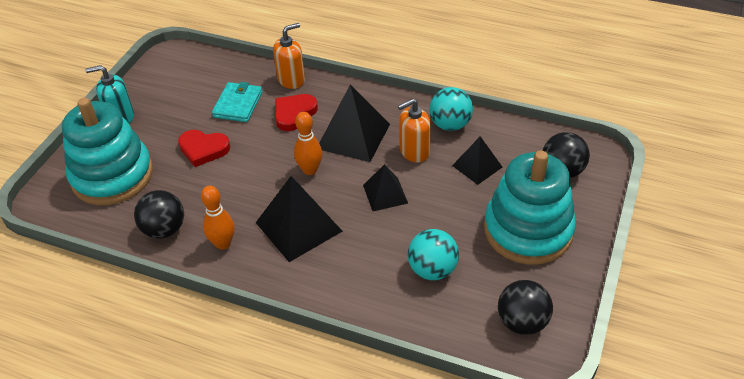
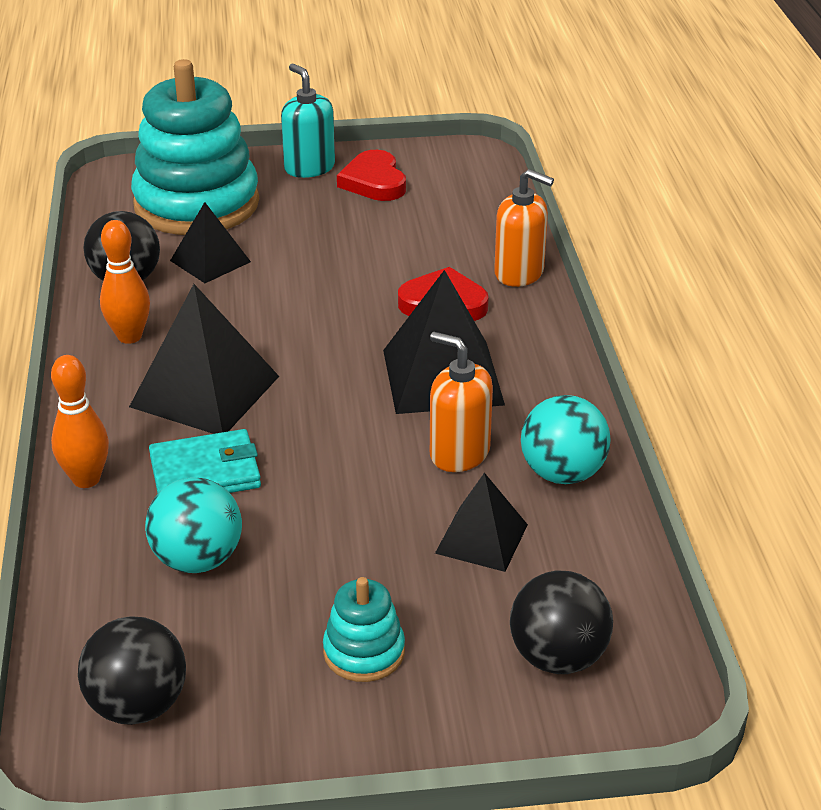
camera: 60 degrees right, 10 degrees down
red heart [178,130,230,167] -> red heart moved to [337,150,406,201]
turquoise wallet [212,82,263,122] -> turquoise wallet moved to [149,429,261,493]
orange bowling pin [294,112,322,175] -> orange bowling pin moved to [51,355,109,488]
black pyramid [363,164,408,211] -> black pyramid moved to [170,202,251,283]
turquoise stacking toy [484,150,576,265] -> turquoise stacking toy [323,577,405,682], size x0.45

